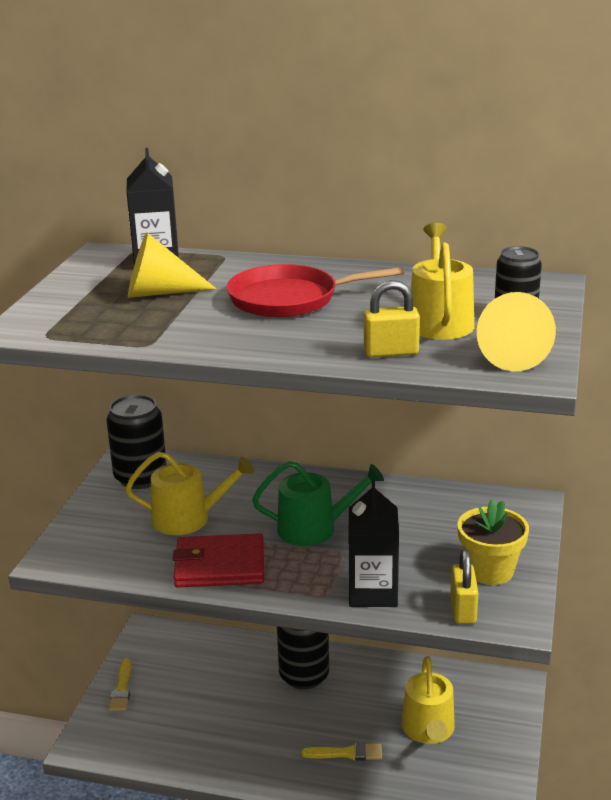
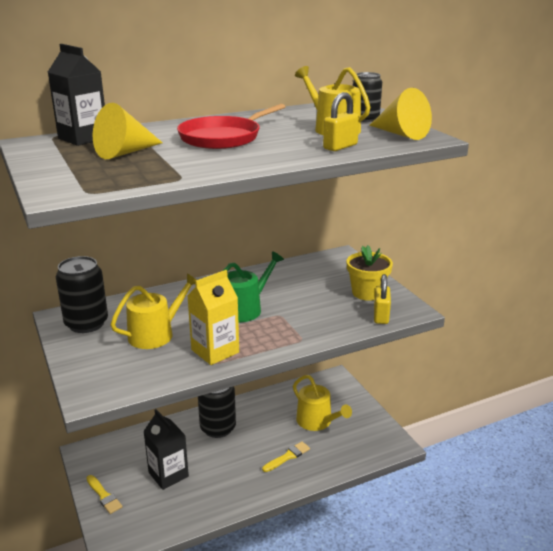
camera: 40 degrees left, 0 degrees up
red wallet [172,534,264,588] -> yellow carton [187,270,239,365]
black carton [348,480,399,607] -> black carton moved to [143,409,189,490]
yellow padlock [450,549,478,624] -> yellow padlock turned 45 degrees clockwise [374,274,391,324]

